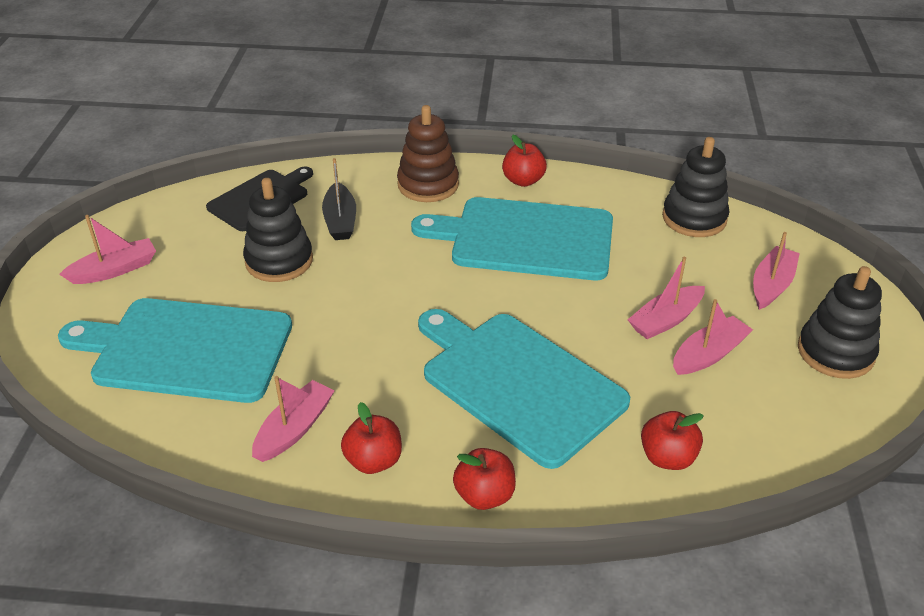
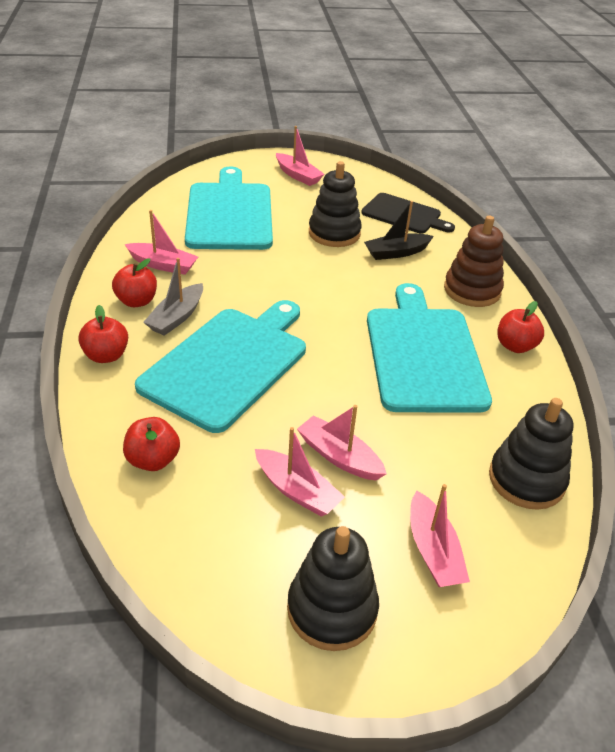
camera: 75 degrees right, 0 degrees up
pink boat [753,232,800,310] -> pink boat turned 60 degrees clockwise [410,484,470,587]
none -> grey boat [143,258,203,336]

